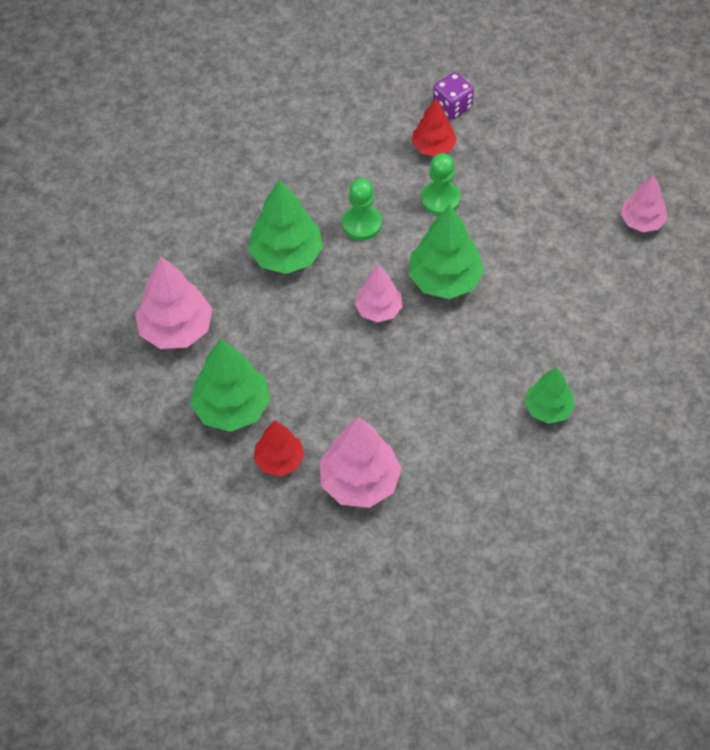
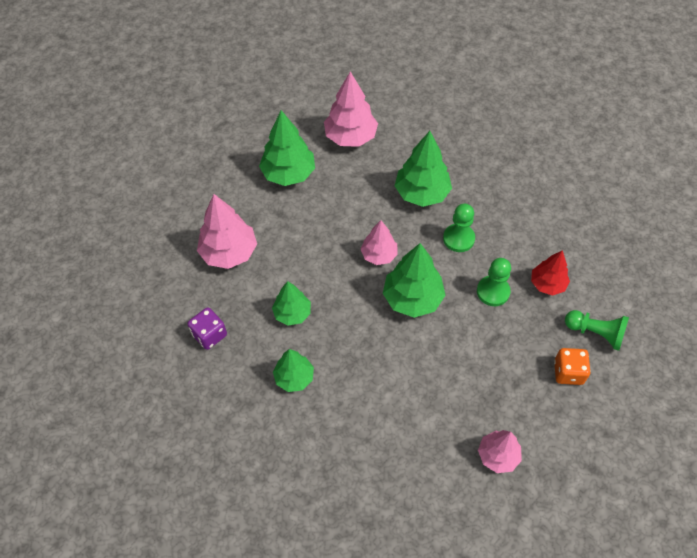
camera: 85 degrees right, 0 degrees up
red tree [254,420,305,476] -> none
purple dice [433,72,474,120] -> purple dice moved to [187,308,227,350]
none -> green tree [272,281,311,326]
none -> orange dice [554,348,591,385]
none -> green pawn [565,310,629,351]

